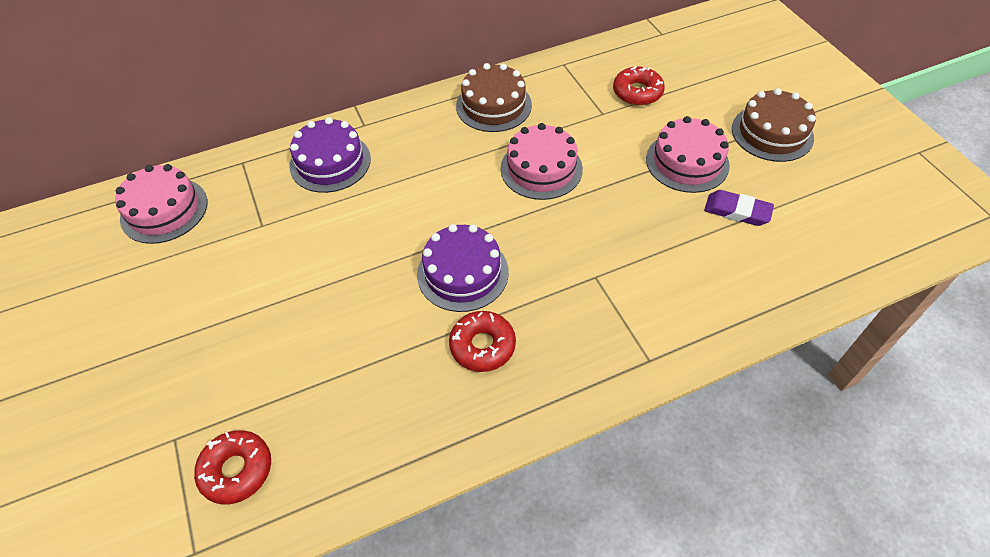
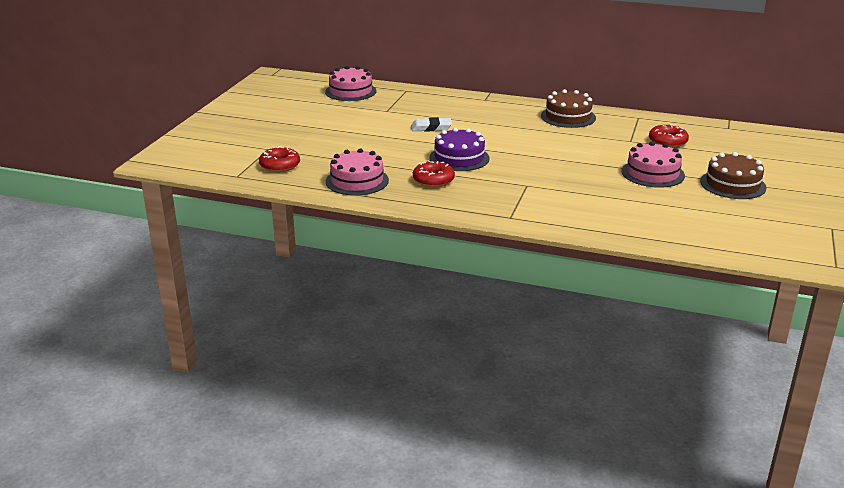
camera: 40 degrees right, 25 degrees down
purple cake [290,117,371,193] -> none
pink cake [501,123,583,200] -> pink cake moved to [326,148,389,196]
purple eraser [704,190,774,226] -> none
none -> white eraser [411,117,452,131]

